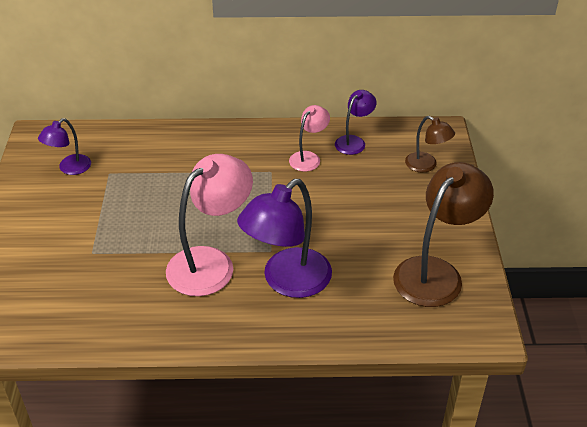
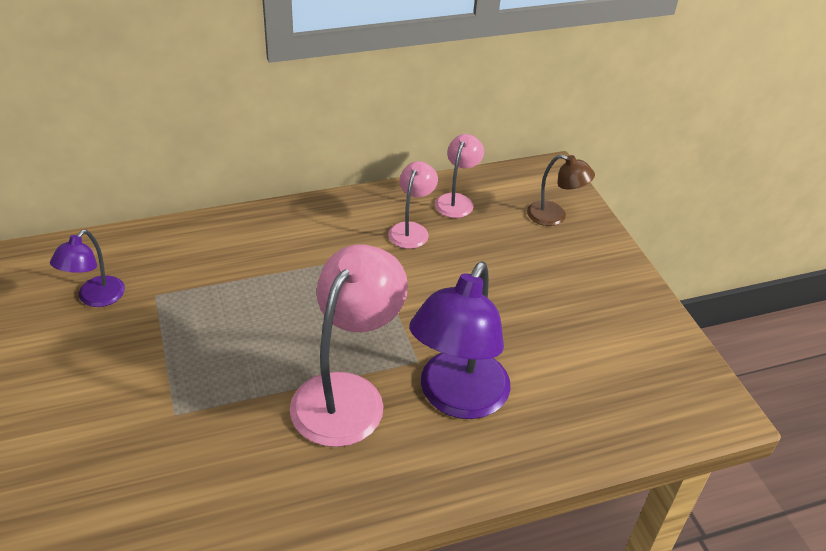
camera: 20 degrees left, 0 degrees up
purple lamp [335,90,376,155] -> pink lamp [435,134,484,218]
brown lamp [393,162,494,307] -> none

